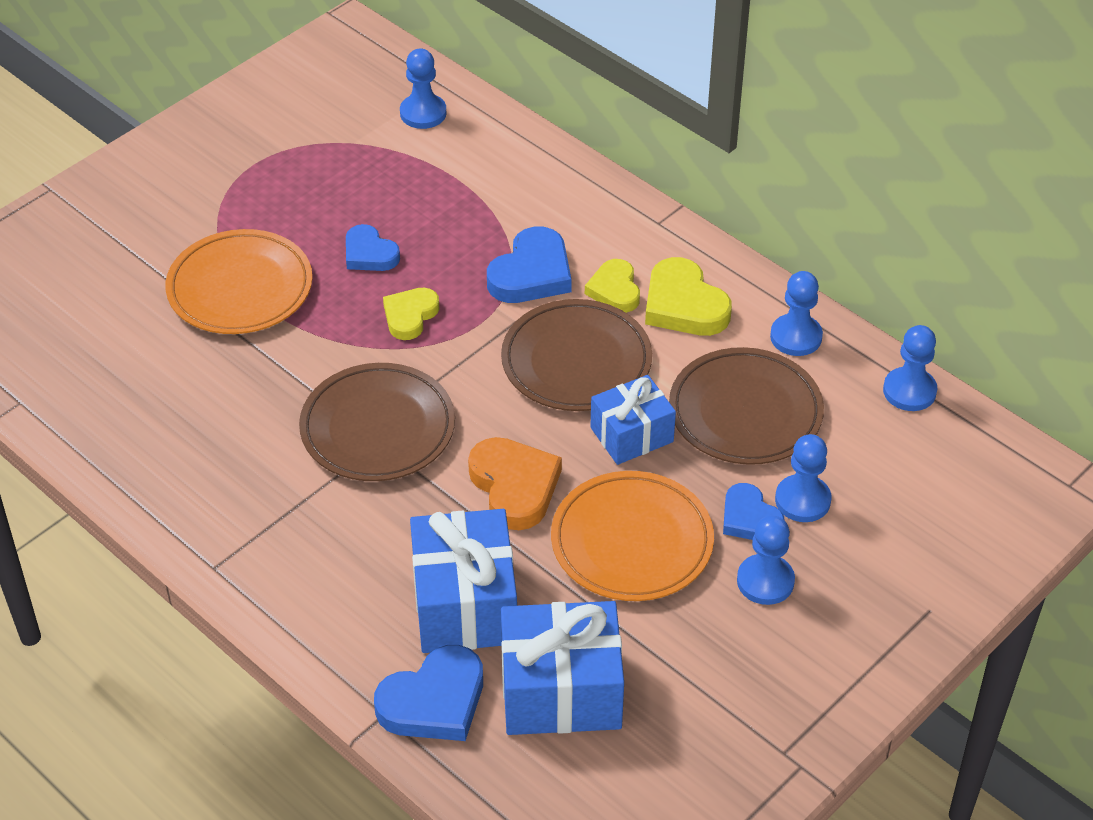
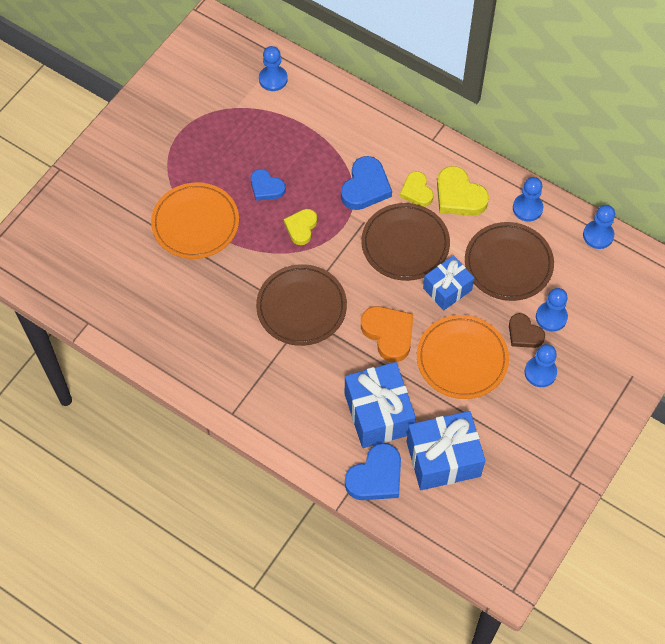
camera: 10 degrees left, 15 degrees up
blue heart [723,483,784,540] -> brown heart [509,313,545,348]

